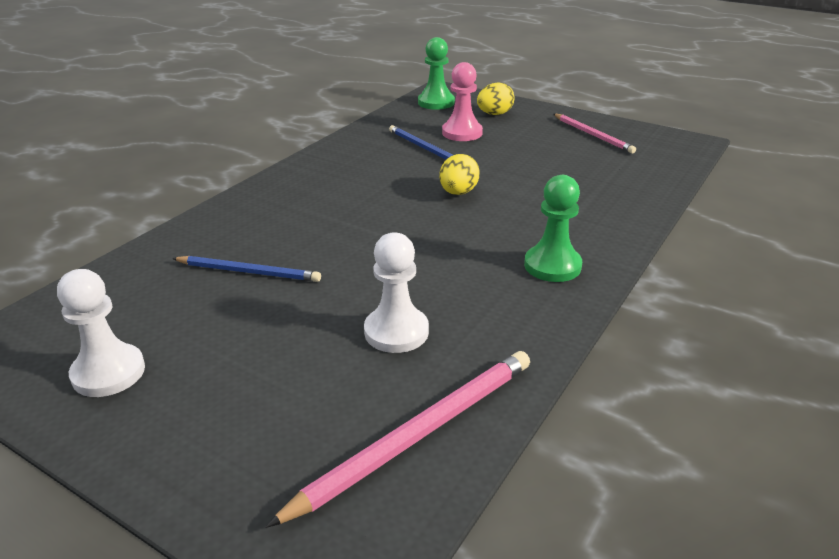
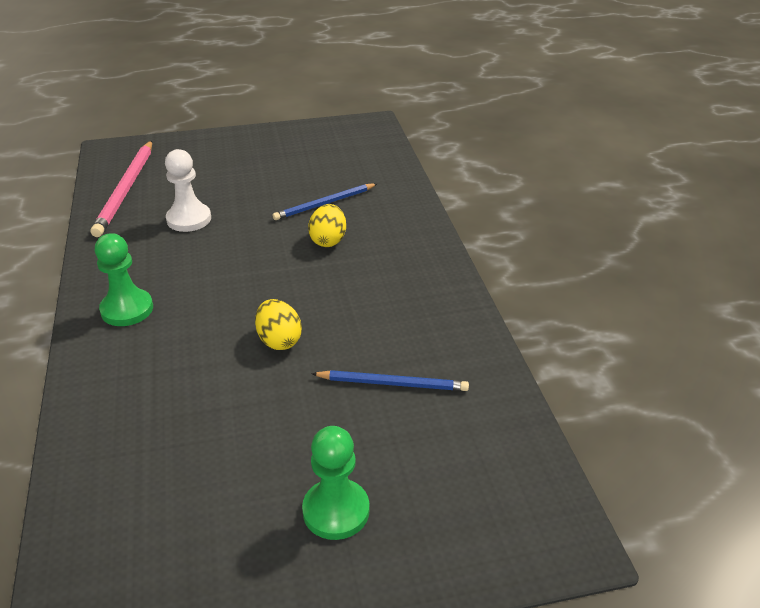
camera: 135 degrees right, 5 degrees up
white pawn [57,269,145,397] -> none
green pawn [418,37,455,110] -> green pawn moved to [302,426,370,540]
pink pawn [442,62,483,141] -> none
yellow egg [477,82,515,115] -> yellow egg moved to [308,204,346,247]
pink pencil [554,114,636,153] -> none

